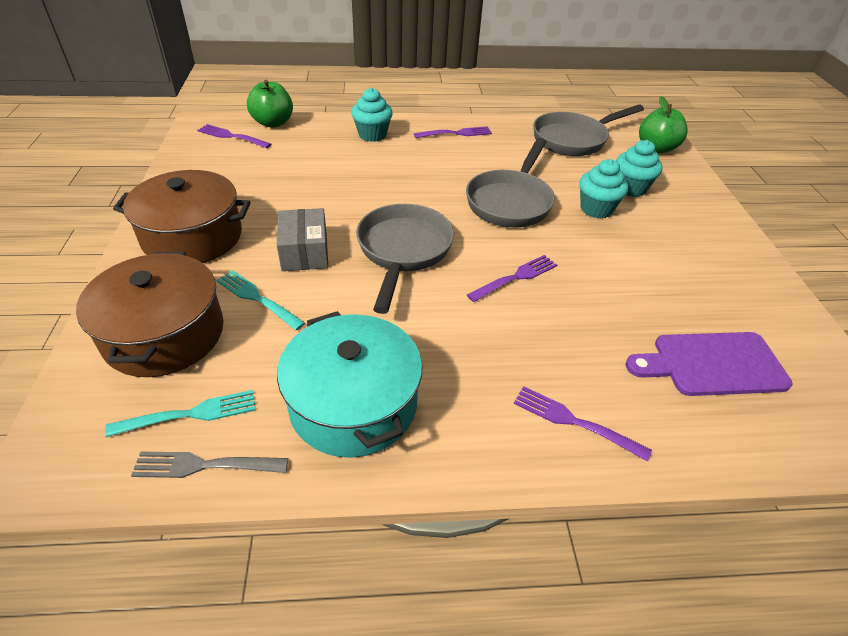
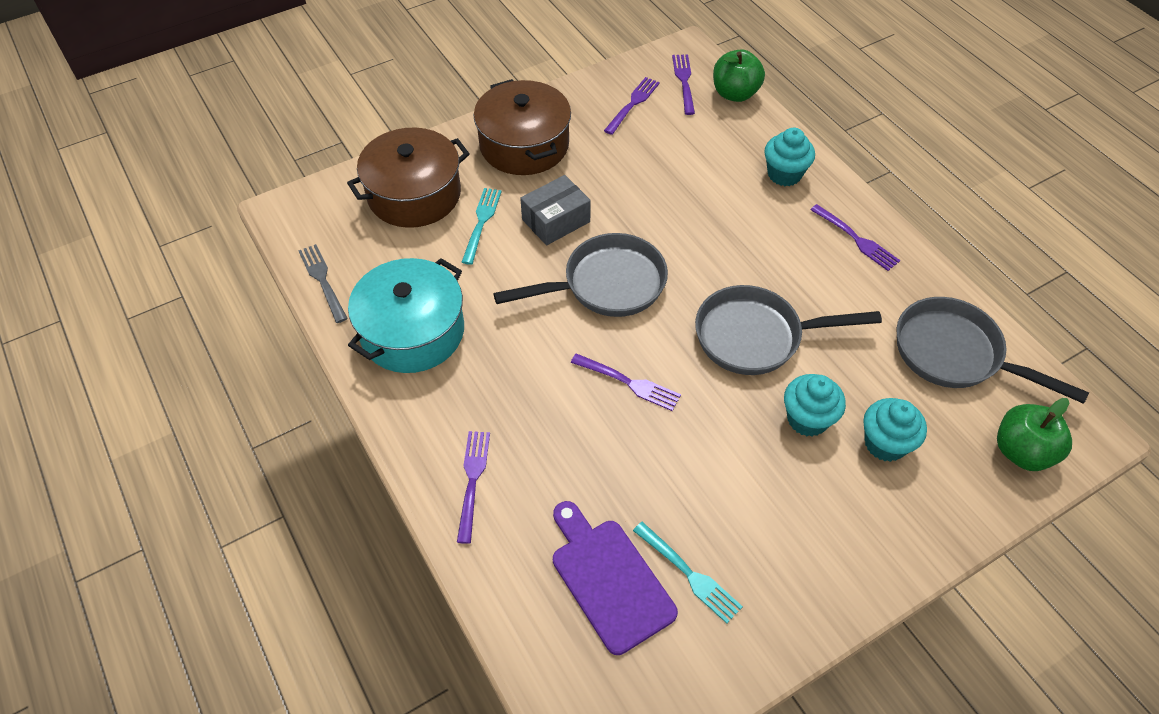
camera: 65 degrees right, 10 degrees up
turquoise fork [105,390,256,437] -> turquoise fork moved to [633,522,743,624]
none -> purple fork [604,77,660,135]

